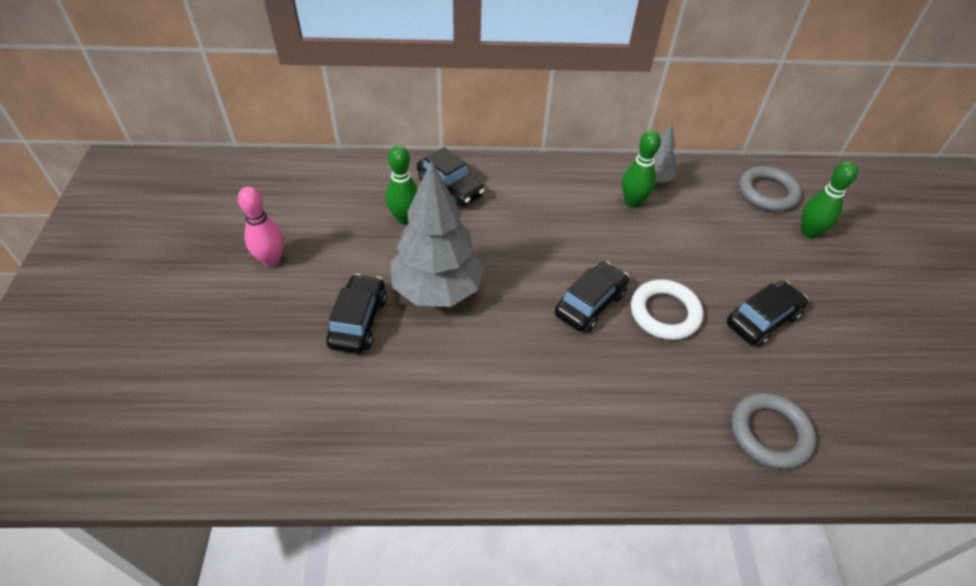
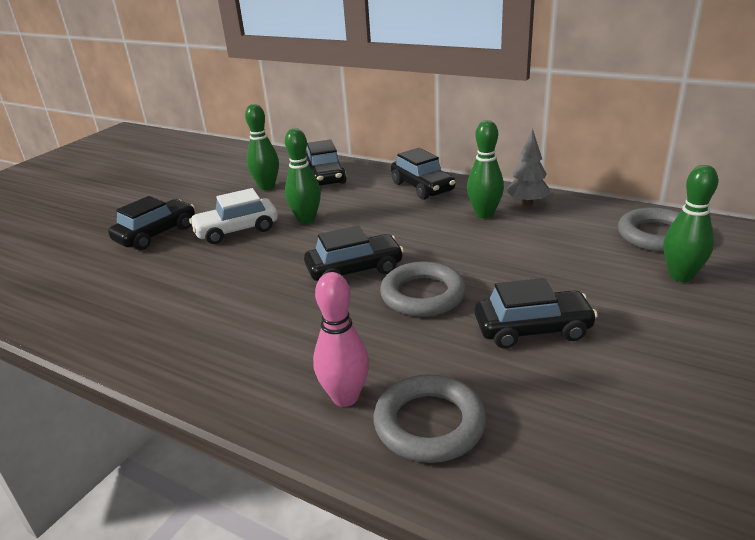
camera: 35 degrees right, 20 degrees down
pink bowling pin [238,187,284,267] -> pink bowling pin moved to [313,272,369,407]
grey tree [390,160,484,307] -> white car [189,188,278,244]
white ring [631,279,703,340] -> grey ring [380,261,466,317]
none -> green bowling pin [285,128,321,224]
none -> black car [391,148,456,200]

